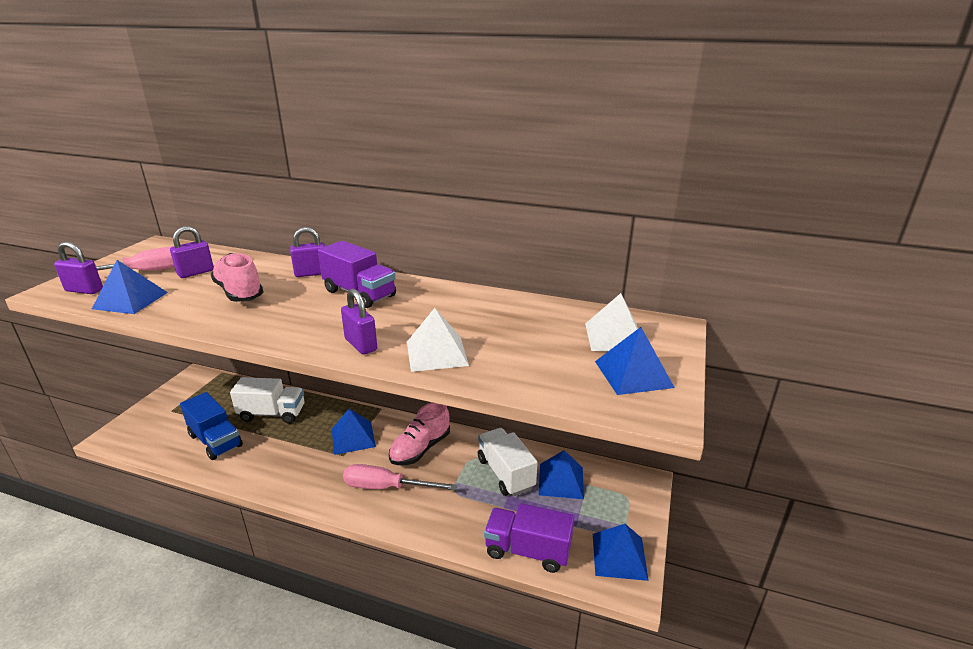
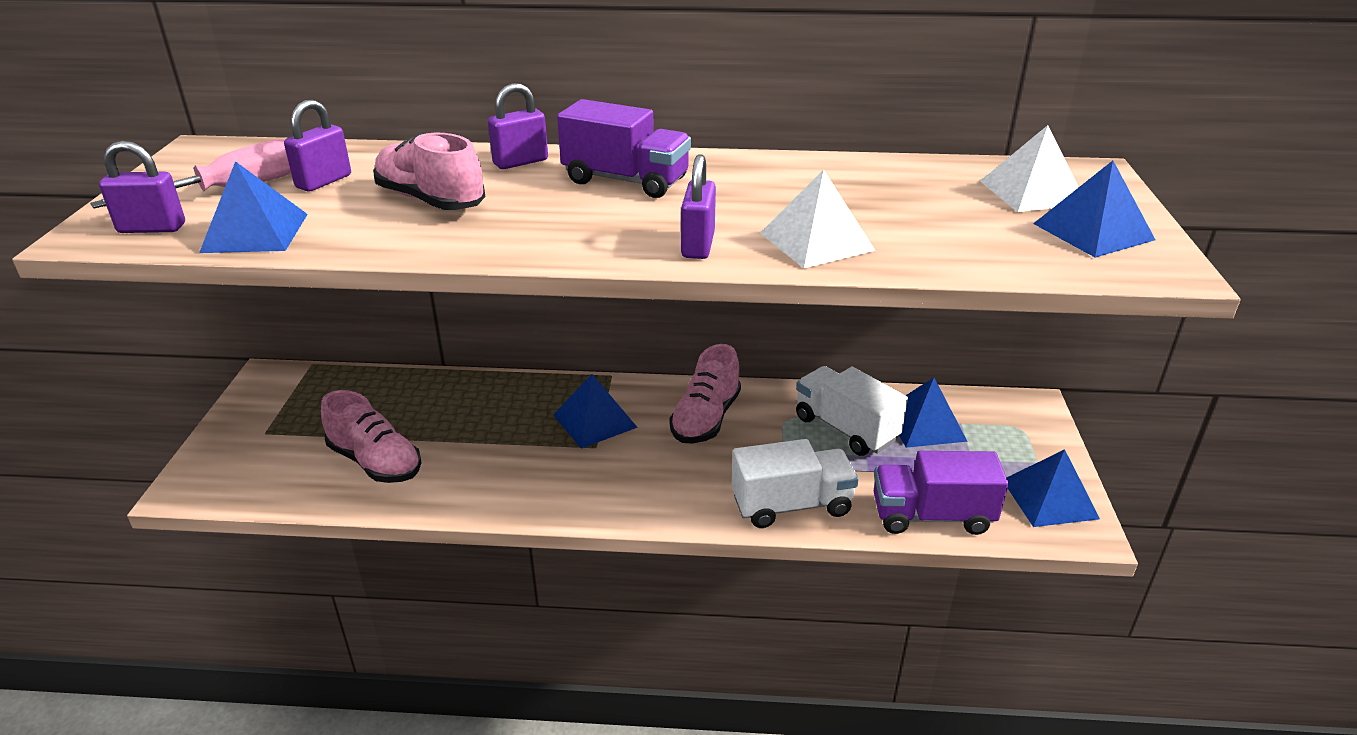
camera: 15 degrees left, 5 degrees up
blue truck [180,392,243,460] -> pink shoe [321,390,422,483]
white truck [230,377,304,424] -> white truck moved to [731,439,859,528]
purple padlock [341,289,377,355] -> purple padlock turned 60 degrees clockwise [681,154,716,259]
pink screwdriver [343,464,458,490] -> none

